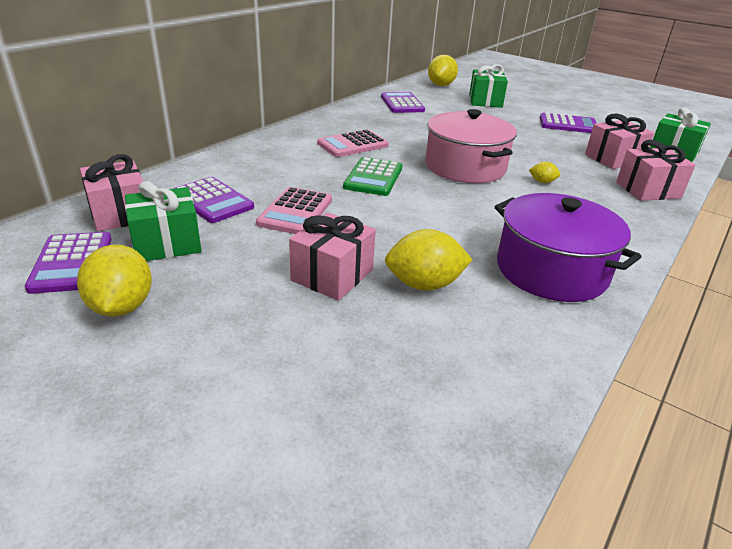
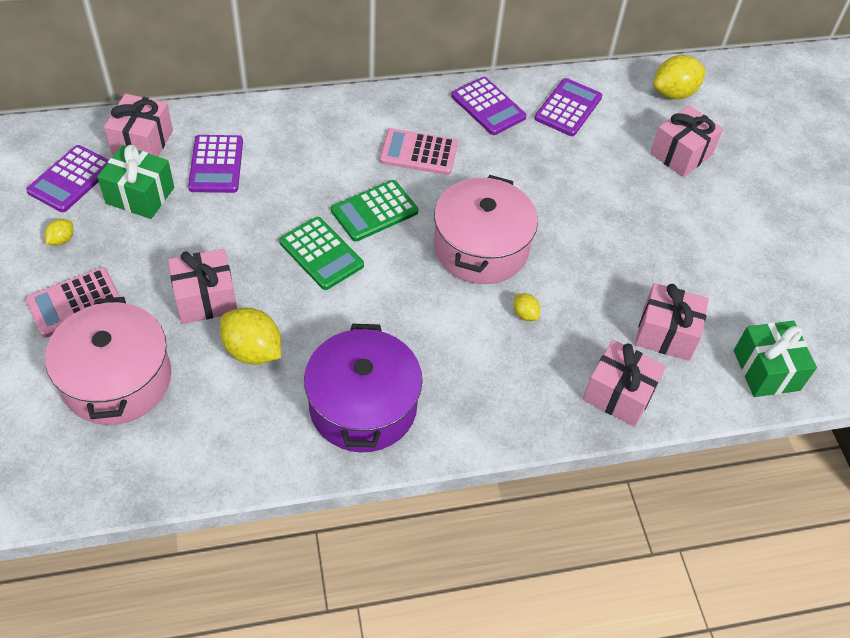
camera: 40 degrees right, 20 degrees up
yellow lemon [77,245,152,317] -> yellow lemon [45,219,73,246], size x0.49
pink calculator [256,187,332,234] -> pink calculator moved to [26,267,120,338]
green gift [469,64,508,108] -> pink gift [650,105,723,177]
purple calculator [540,112,597,133] -> purple calculator moved to [451,77,526,135]
none -> pink pot [45,297,171,425]
none -> green calculator [279,217,364,290]

